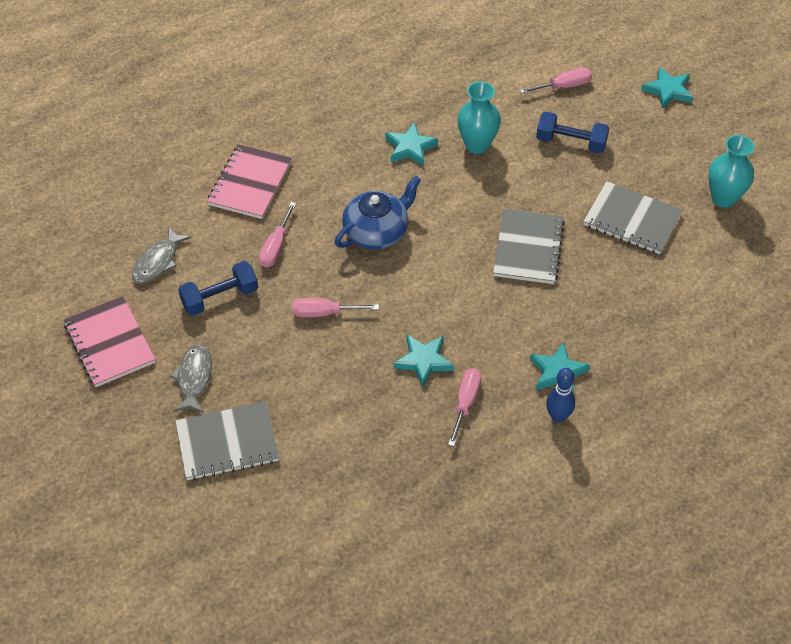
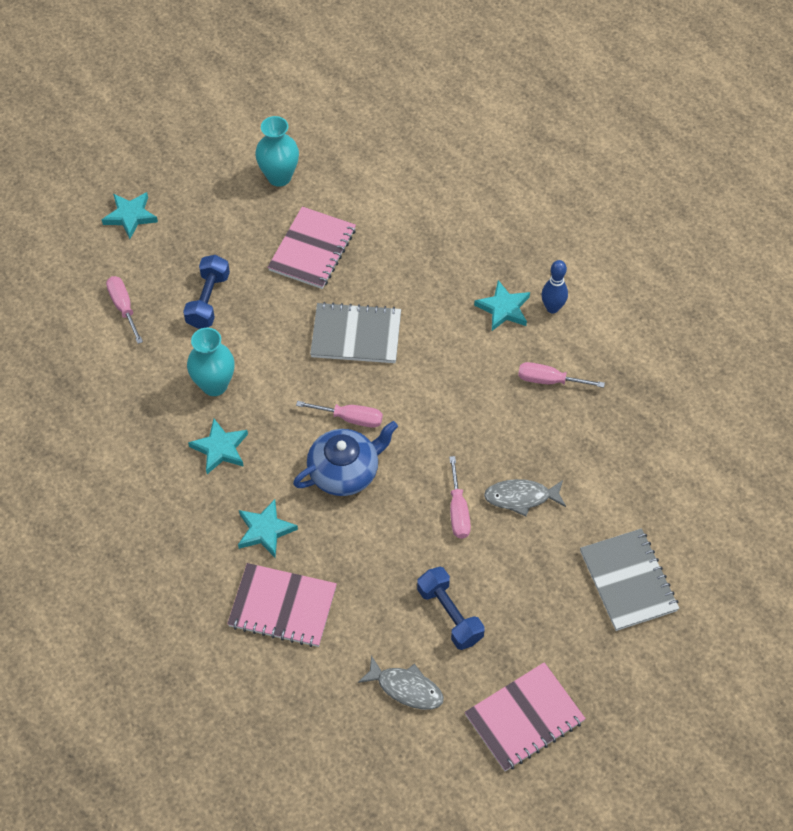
camera: 95 degrees left, 5 degrees up
grey fish [170,344,212,413] -> grey fish moved to [484,479,566,516]
pink screwdriver [259,202,296,267] -> pink screwdriver moved to [296,401,383,428]
blue teapot [335,176,421,250] -> blue teapot turned 105 degrees clockwise [293,421,398,496]
turquoise star [393,335,454,387] -> turquoise star moved to [238,499,298,558]
grey notebook [583,181,683,254] -> pink notebook [268,206,356,289]

